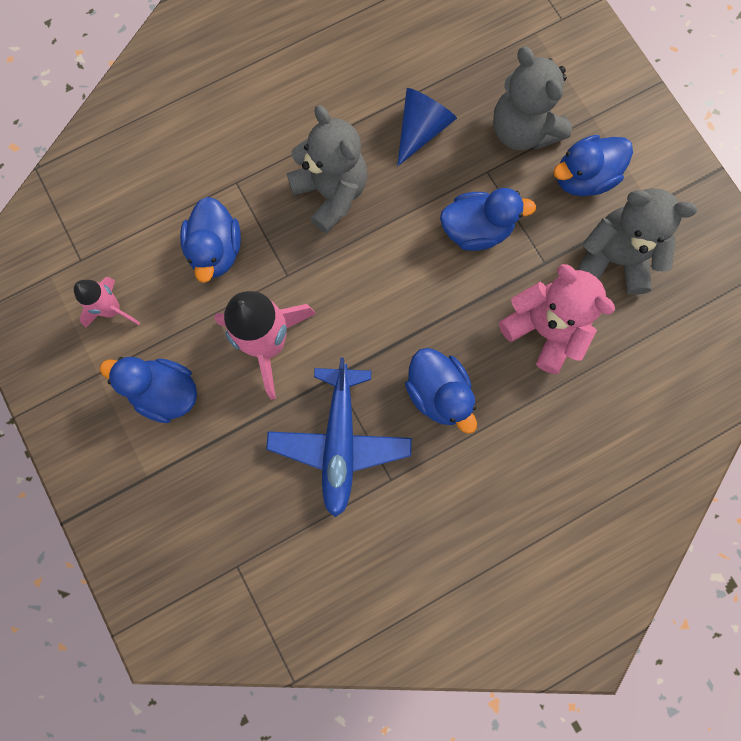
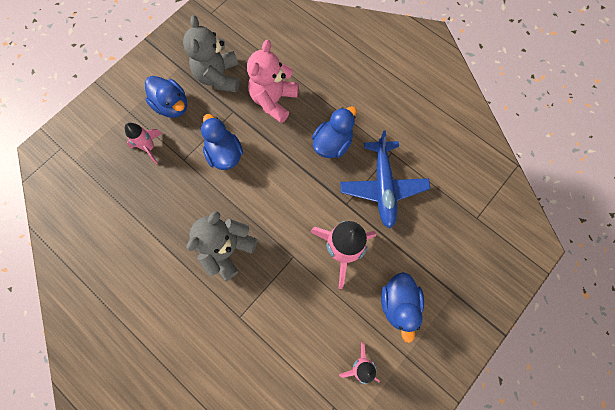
camera: 110 degrees left, 5 degrees down
blue duck [180,197,241,283] -> none
blue plane [266,358,412,517] -> blue plane turned 105 degrees clockwise [340,130,430,228]
blue cone [397,88,457,166] -> none
grey teddy bear [493,46,572,150] -> pink rocket [125,123,162,164]

